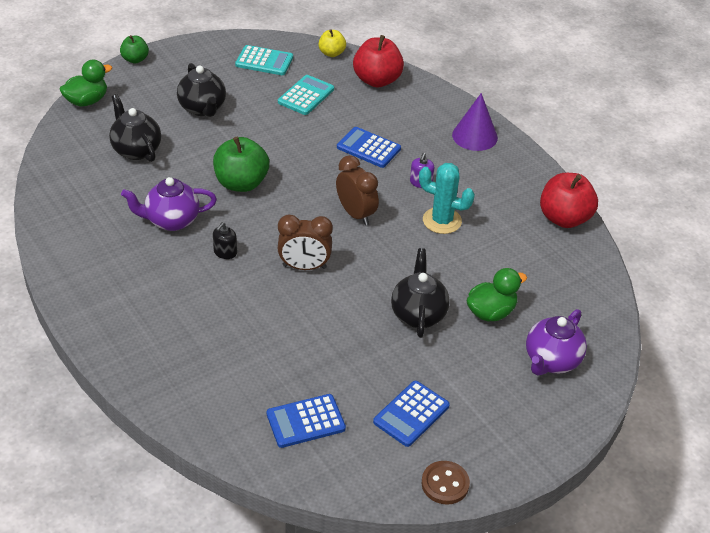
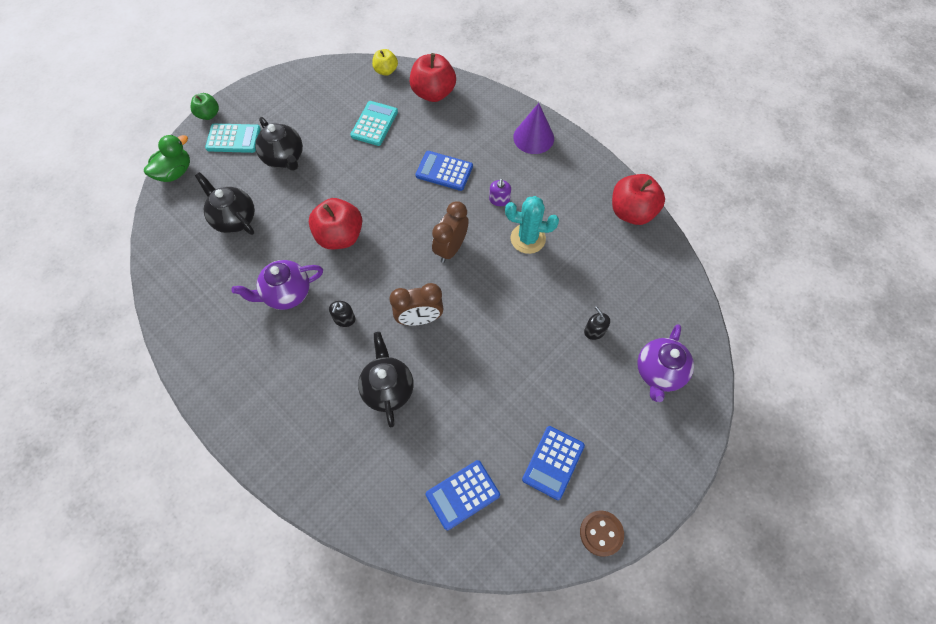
camera: 10 degrees left, 20 degrees up
green apple [213,137,269,192] -> red apple [309,198,362,249]
turquoise calculator [235,45,293,75] -> turquoise calculator moved to [205,123,261,153]
brown clock [336,155,379,226] -> brown clock turned 105 degrees counterclockwise [432,201,469,263]
black teapot [391,248,450,338] -> black teapot moved to [358,332,414,427]
green duck [467,268,527,322] -> black soap dispenser [584,306,610,340]

